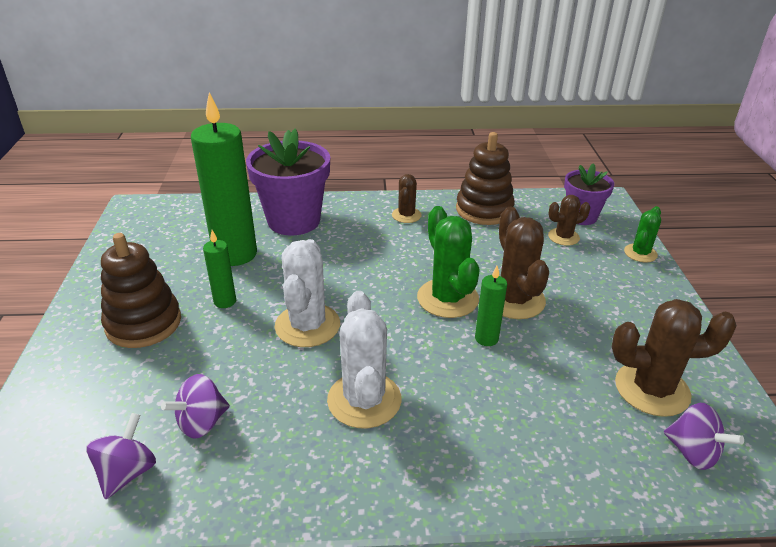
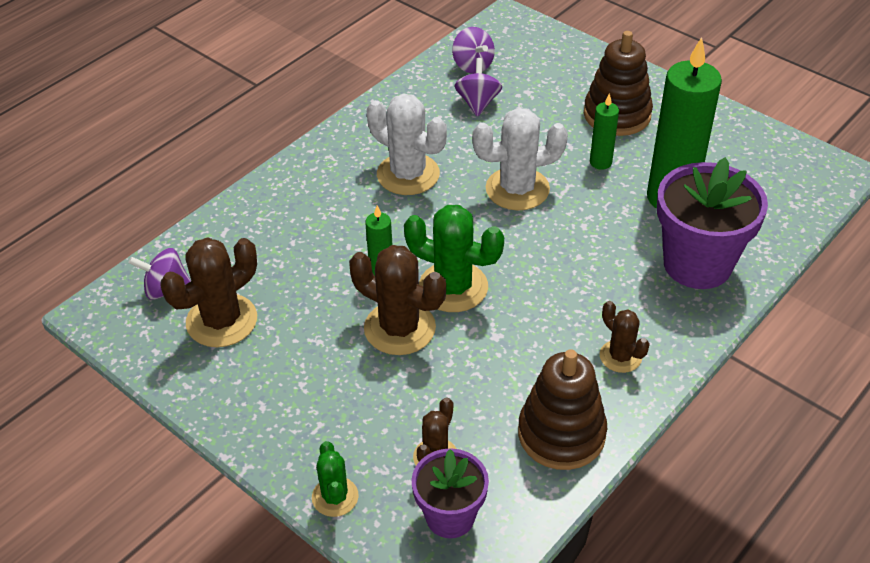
camera: 135 degrees right, 10 degrees up
white cactus [274,239,340,347] -> white cactus turned 60 degrees counterclockwise [472,108,568,210]

